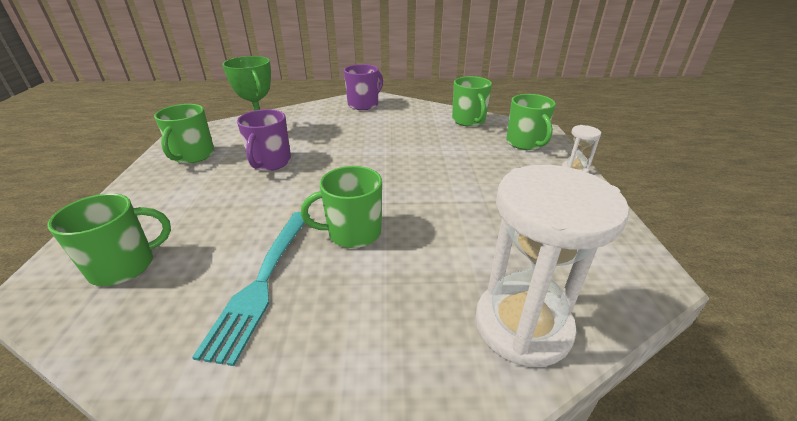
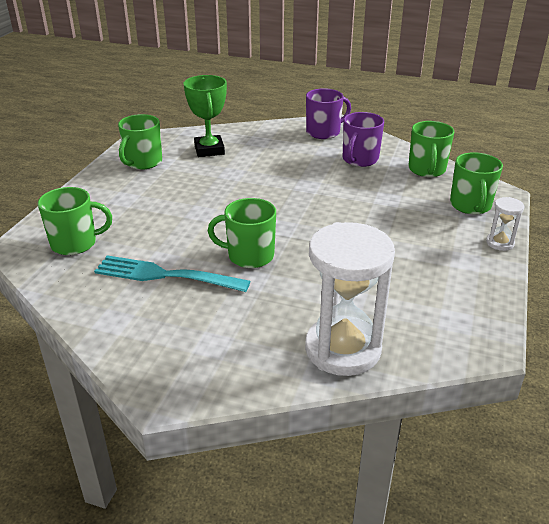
camera: 20 degrees right, 0 degrees up
turquoise fork [192,212,310,366] -> turquoise fork turned 75 degrees clockwise [94,255,250,292]
purple mug [237,109,291,171] -> purple mug moved to [343,112,384,167]

